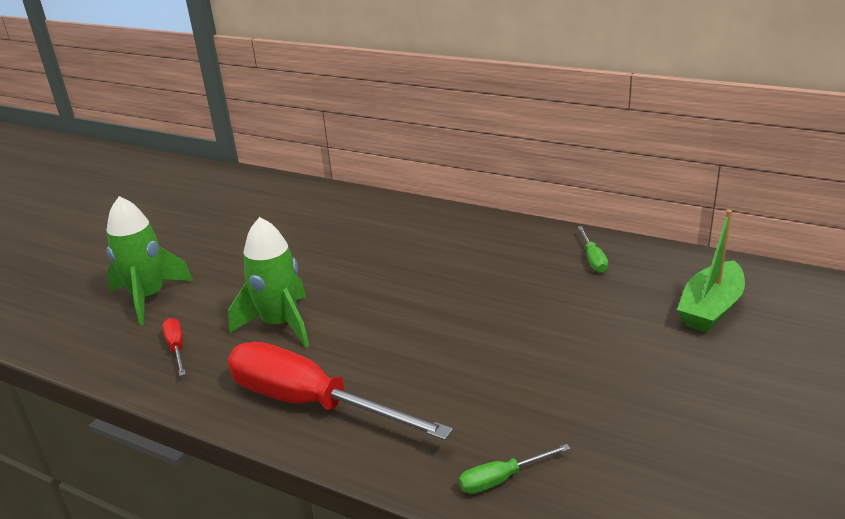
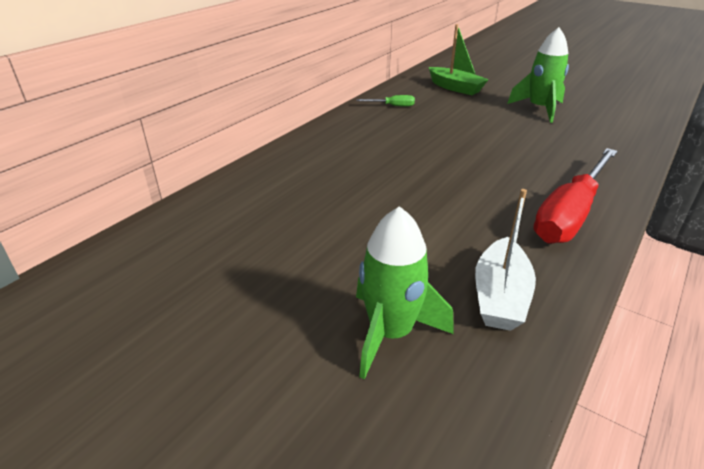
camera: 85 degrees left, 5 degrees up
red screwdriver [162,318,186,376] -> white boat [475,189,536,331]
green rocket [228,217,309,348] -> green rocket moved to [507,27,569,123]
green screwdriver [459,444,570,494] -> none

